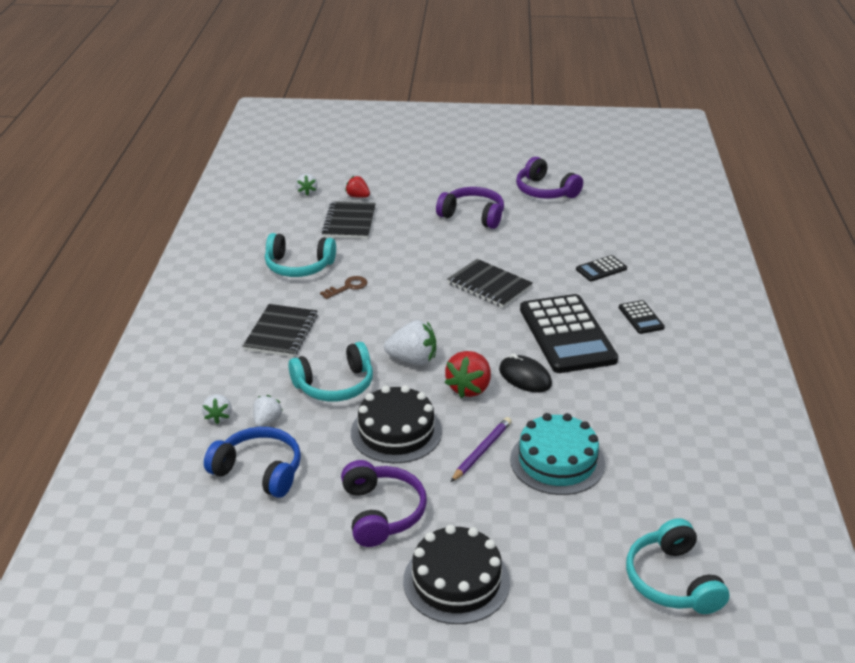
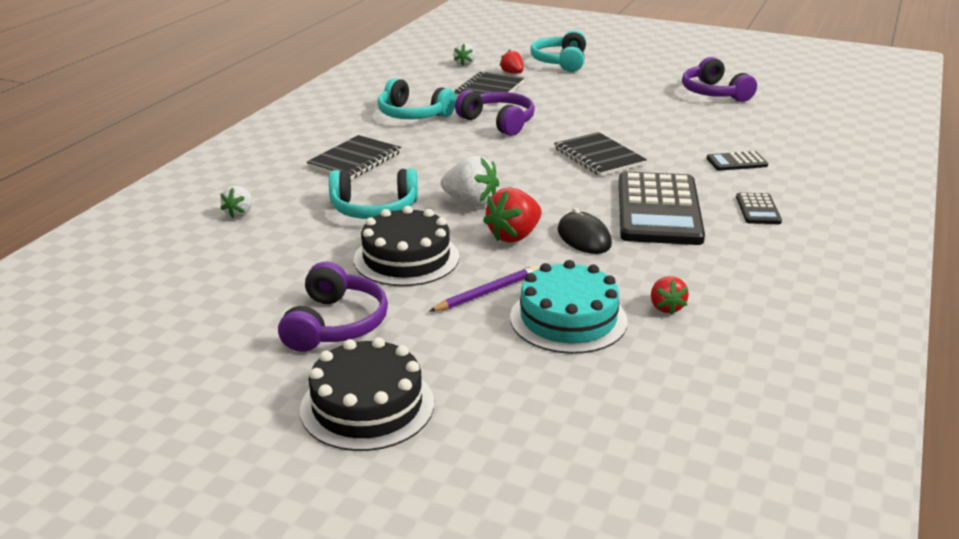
camera: 20 degrees right, 5 degrees down
blue headphones [204,427,301,498] -> none
white strawberry [253,395,283,427] -> none
brown key [320,276,367,299] -> none
purple headphones [436,187,504,229] -> purple headphones moved to [455,90,535,136]
turquoise headphones [626,518,729,614] -> turquoise headphones moved to [530,30,586,72]
none -> red strawberry [651,276,689,315]

